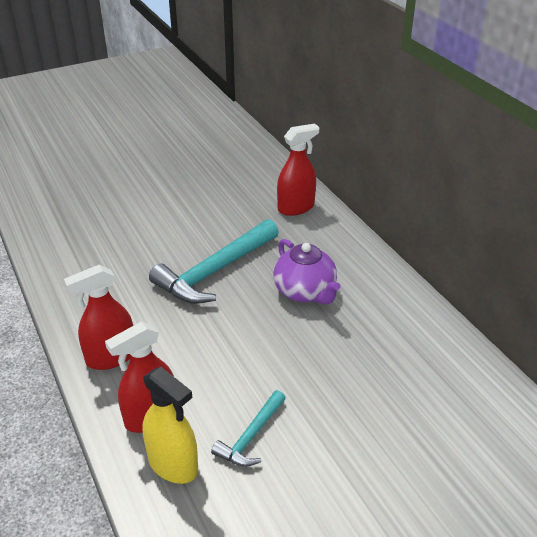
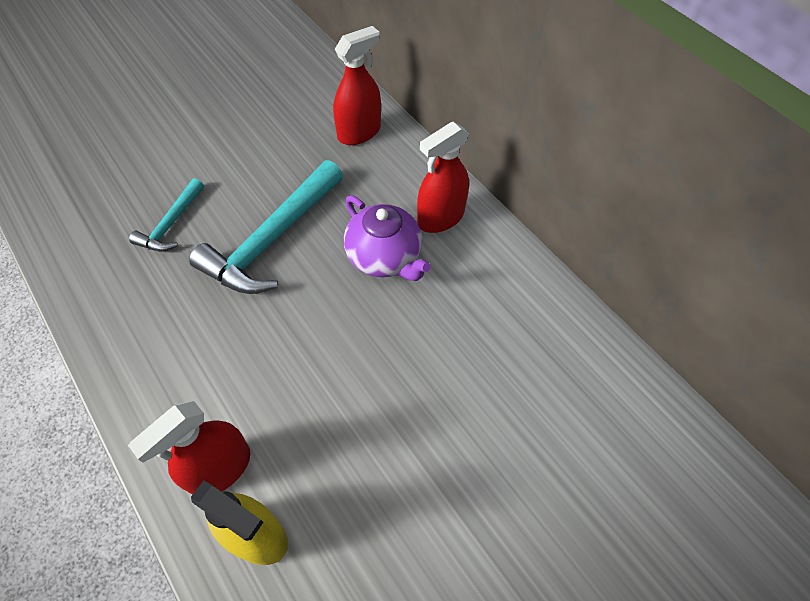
camera: 10 degrees left, 20 degrees up
red spray bottle [64,265,133,370] -> red spray bottle moved to [417,122,469,233]
turquoise hammer [211,390,286,467] -> turquoise hammer moved to [129,178,204,252]

